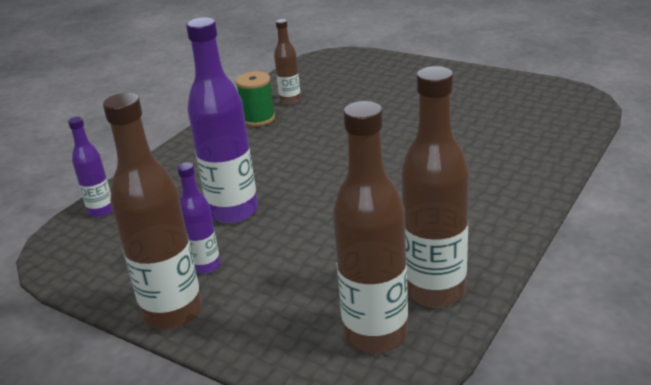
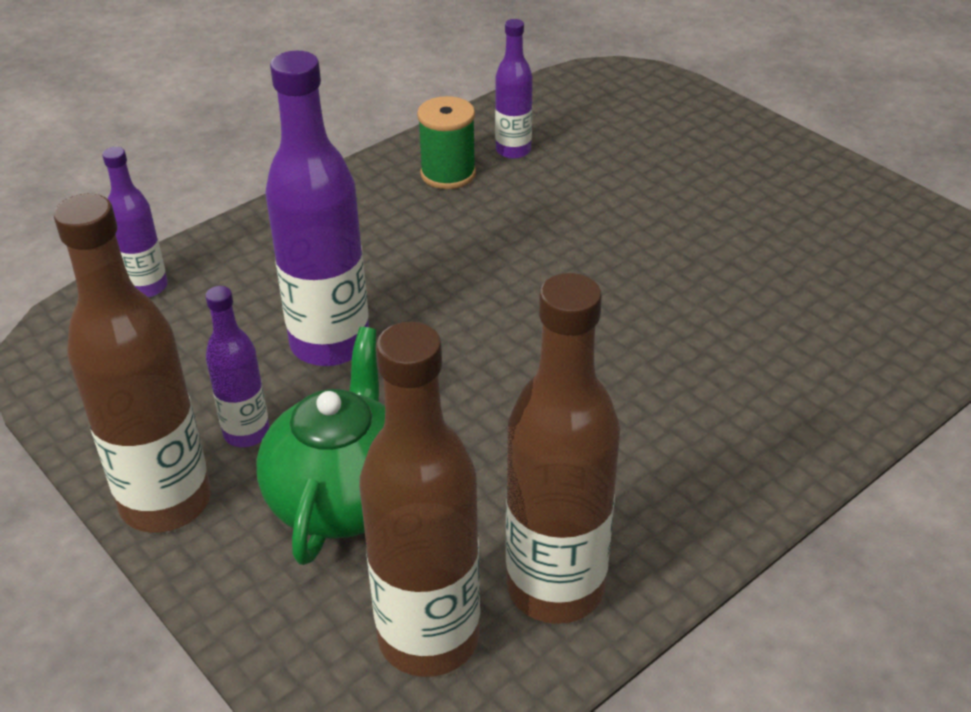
camera: 15 degrees right, 10 degrees up
brown bottle [274,19,301,105] -> purple bottle [495,19,533,159]
none -> green teapot [257,327,385,565]

